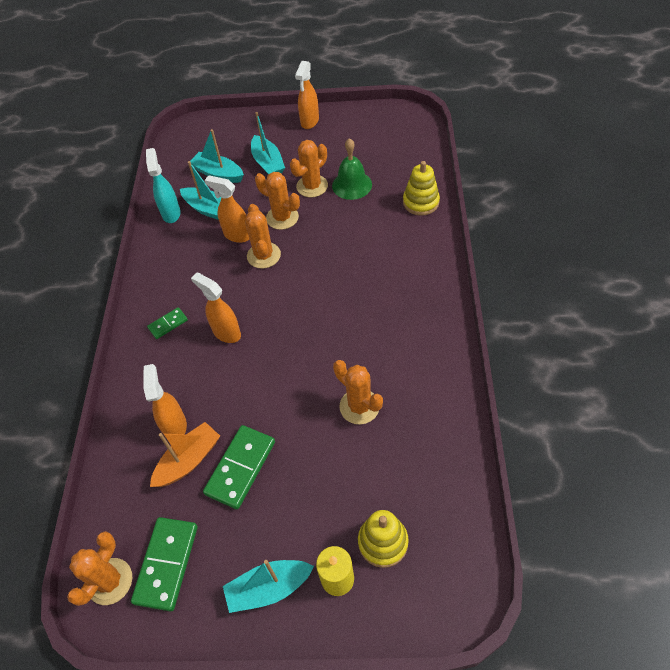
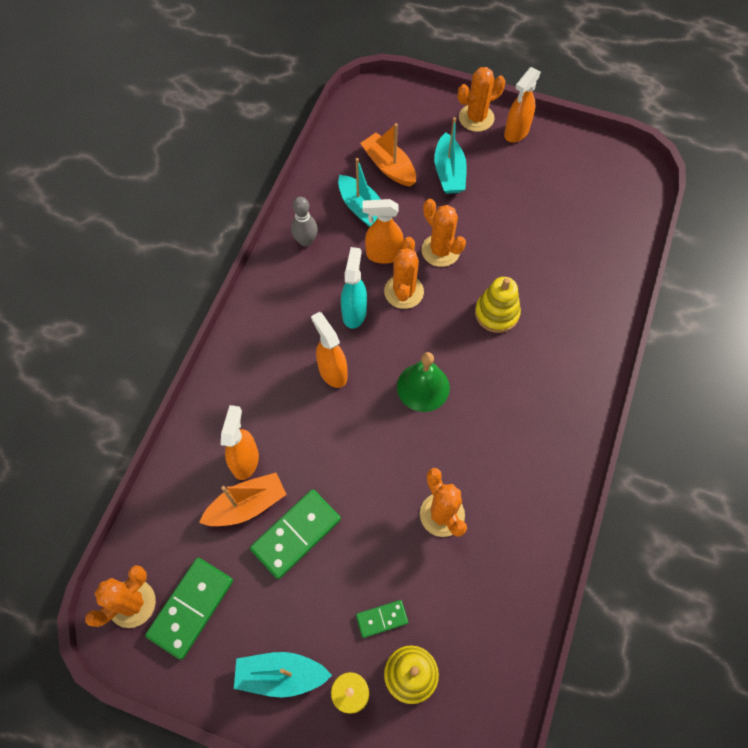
camera: 15 degrees right, 10 degrees up
turquoise spray bottle [146,148,181,223] -> turquoise spray bottle moved to [341,247,367,329]
green domino [147,307,188,339] -> green domino moved to [356,600,408,638]
turquoise boat [190,129,244,183] -> orange boat [360,123,416,187]
orange spray bottle [205,175,250,243] -> orange spray bottle turned 45 degrees counterclockwise [362,199,403,264]
orange cactus [290,140,328,197] -> orange cactus moved to [458,67,506,132]
green bell [332,138,372,200] -> green bell moved to [397,352,450,412]
yellow stacking toy [403,161,440,216] -> yellow stacking toy moved to [475,277,521,333]
none -> grey bowling pin [291,197,318,247]

